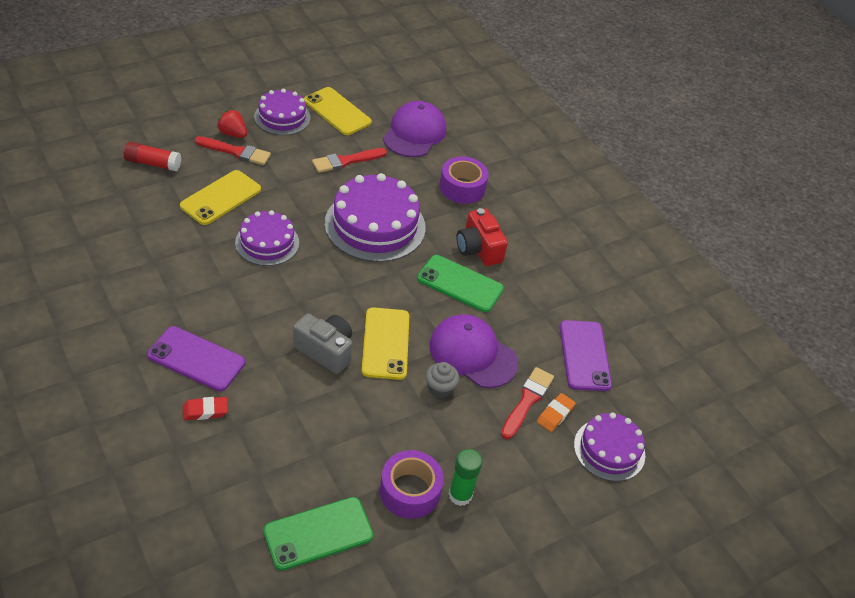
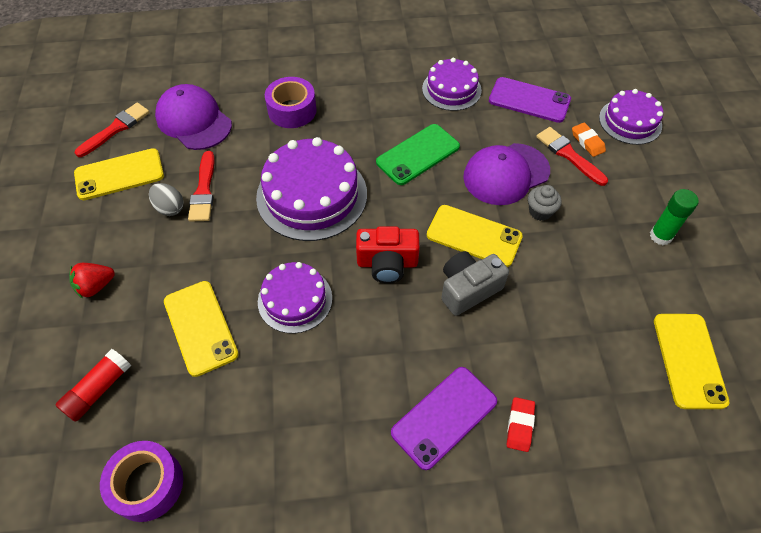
camera: 60 degrees left, 10 degrees up
red brush [195,136,271,165] -> red brush moved to [75,103,150,157]
purple cake [254,89,310,135] -> purple cake moved to [422,58,482,111]
green phone [263,497,373,571] -> yellow phone [654,314,730,409]
purple tape [380,450,444,519] -> purple tape moved to [100,441,183,522]
red camera [456,208,508,266] -> red camera moved to [356,226,420,283]
none -> grey egg [149,183,184,216]

